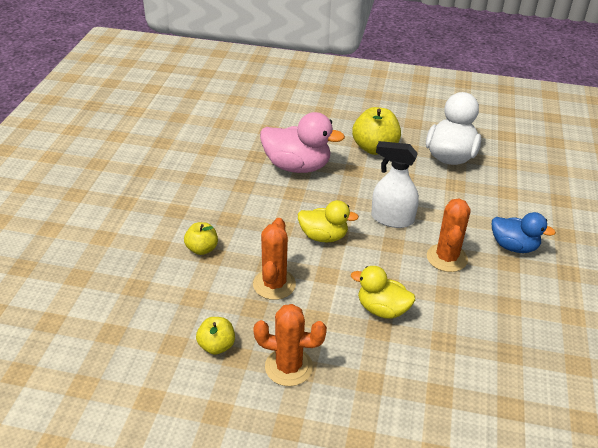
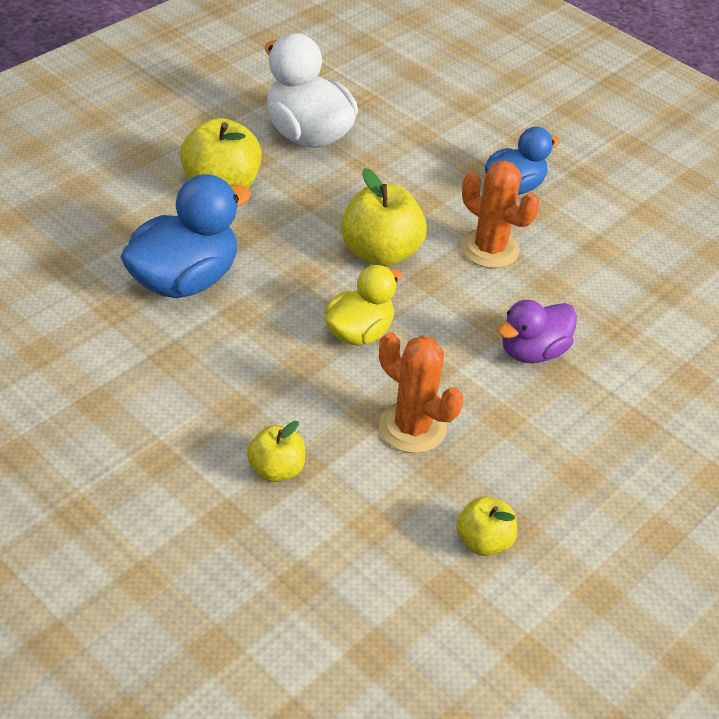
camera: 60 degrees left, 5 degrees up
orange cactus [253,304,327,386] -> none
pink duck [260,112,345,173] -> blue duck [120,174,251,298]
yellow duck [351,266,415,319] -> purple duck [497,300,577,363]
white spray bottle [371,141,419,228] -> yellow apple [341,168,427,267]

